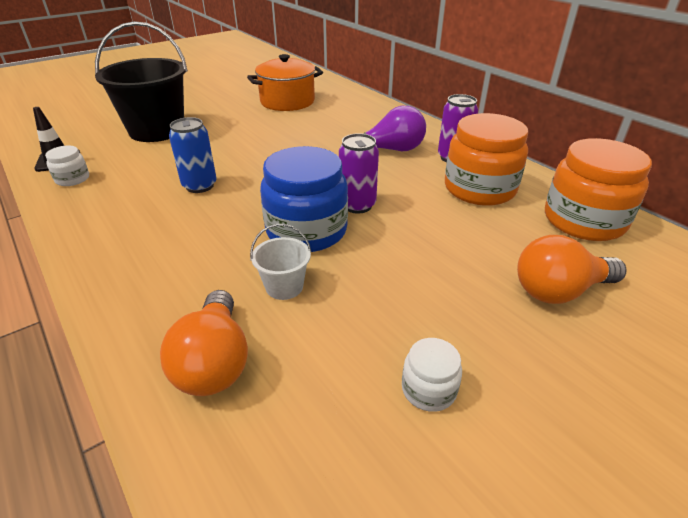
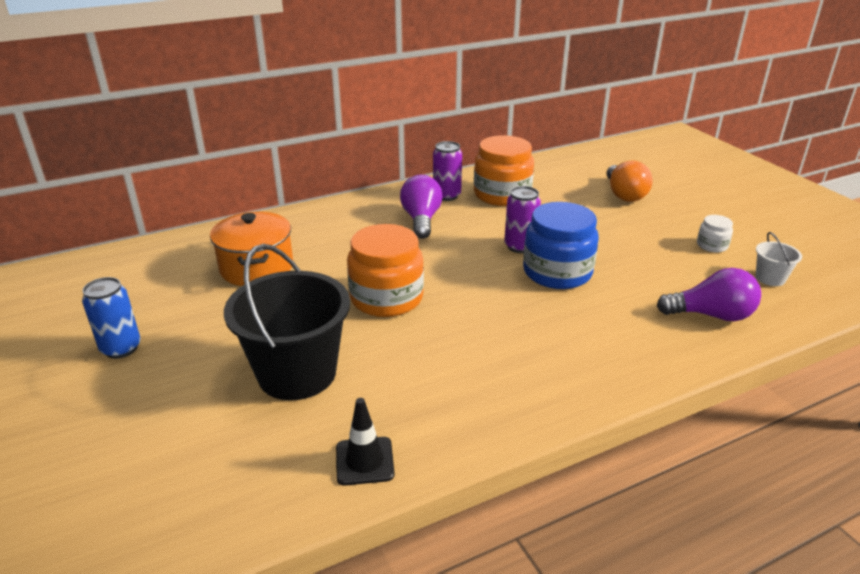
camera: 80 degrees left, 5 degrees down
white jar [45,146,89,186] -> none
orange light bulb [160,290,248,396] -> purple light bulb [657,268,761,321]
blue can [169,117,216,193] -> blue can moved to [82,277,141,359]
white bucket [250,224,311,300] -> white bucket moved to [756,232,802,286]
orange jar [545,138,652,241] -> orange jar moved to [347,224,424,317]

